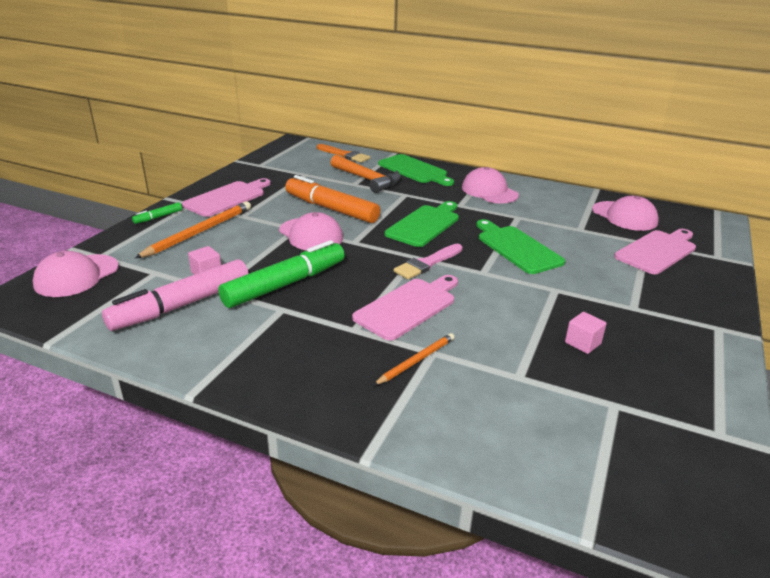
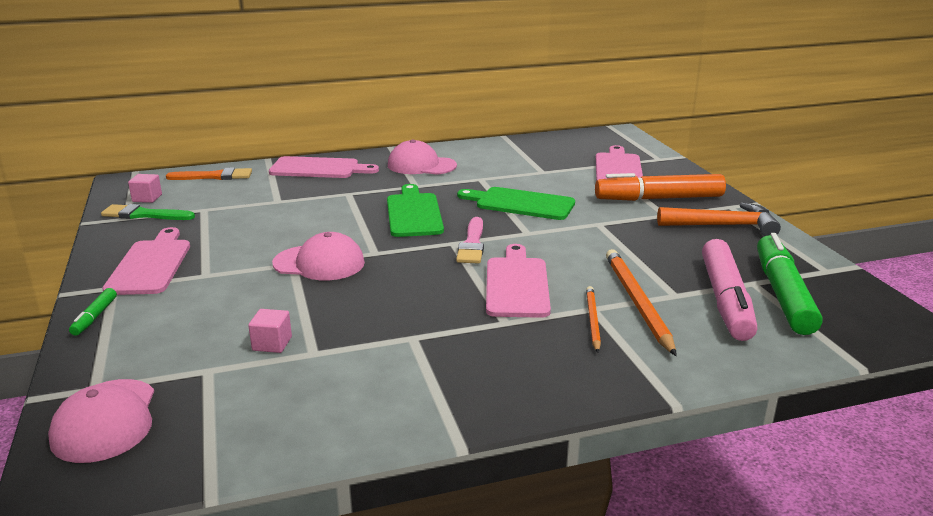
camera: 40 degrees left, 5 degrees down
pink marker [102,259,249,331] -> pink marker moved to [702,239,757,341]
orange pencil [135,201,251,258] -> orange pencil moved to [606,249,677,356]
green marker [218,240,345,308] -> green marker moved to [757,233,823,335]
orange marker [285,175,380,223] -> orange marker moved to [595,173,726,201]
orange hammer [330,155,401,193] -> orange hammer moved to [657,202,781,236]
green cutting board [378,154,454,186] -> pink cutting board [269,156,379,178]
pink cube [565,312,607,354] -> pink cube moved to [128,174,162,203]
pink cap [592,196,659,231] -> none
none -> green brush [101,204,195,220]

